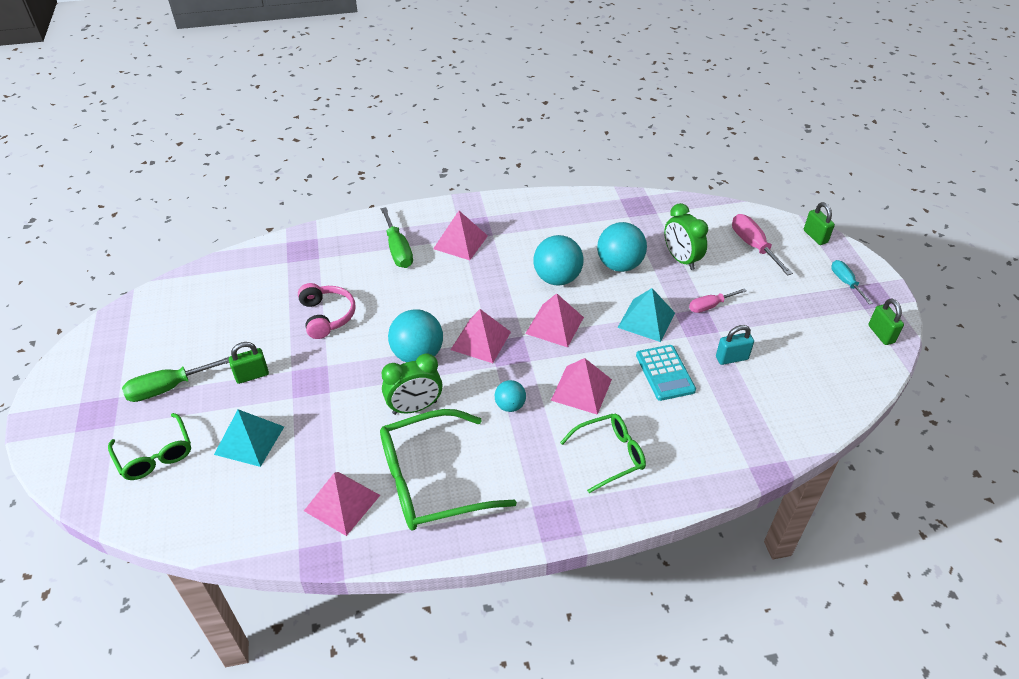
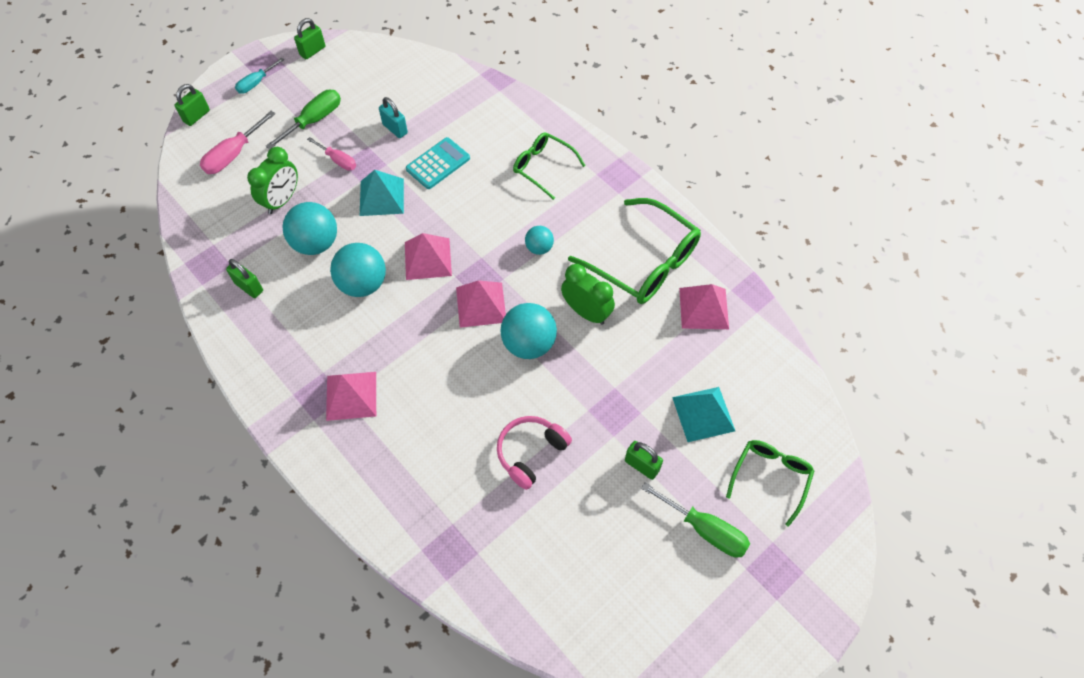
camera: 120 degrees left, 15 degrees up
green screwdriver [381,207,413,268] -> green screwdriver moved to [266,90,341,150]
pink pyramid [551,358,612,415] -> none
none -> green padlock [226,259,263,298]

